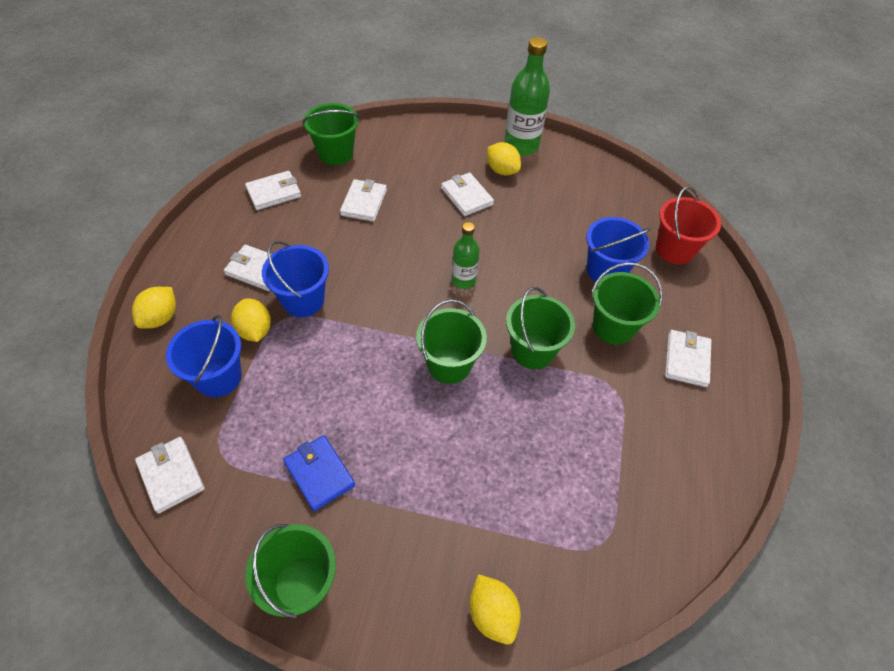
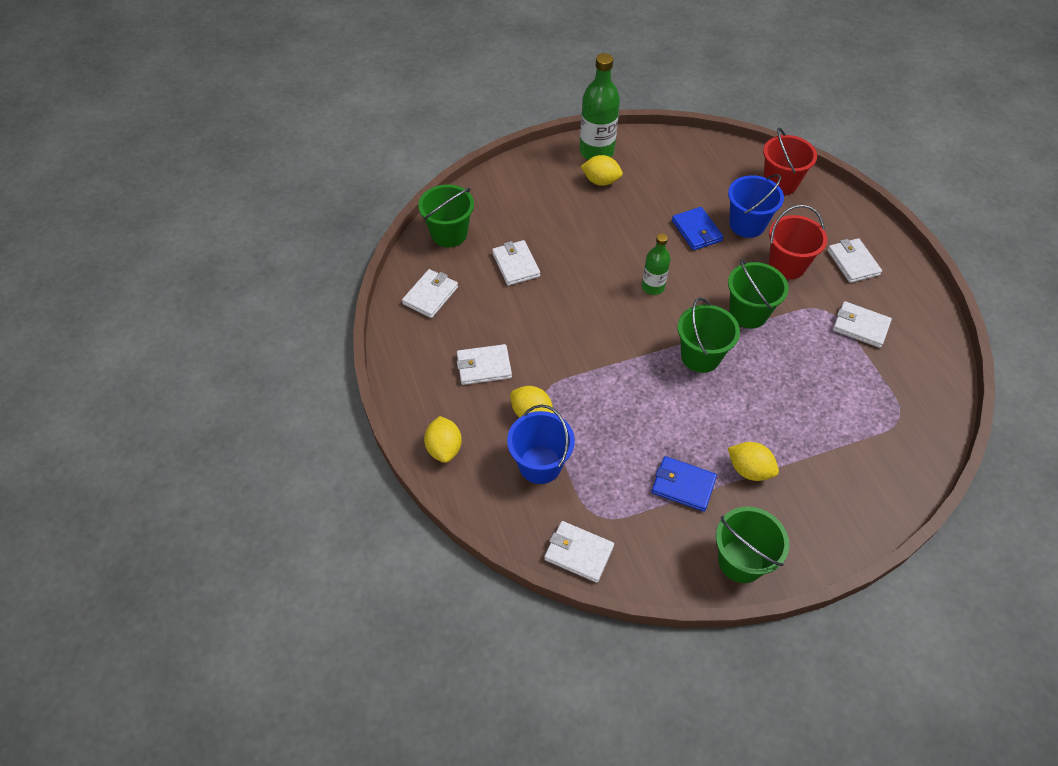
camera: 30 degrees left, 0 degrees up
blue bucket [262,241,329,317] -> none
white wallet [441,173,494,216] -> white wallet moved to [833,301,892,348]
yellow lemon [470,574,521,645] -> yellow lemon moved to [728,442,779,481]
green bucket [592,262,663,344] -> red bucket [769,205,827,279]
none -> blue wallet [672,207,724,250]

